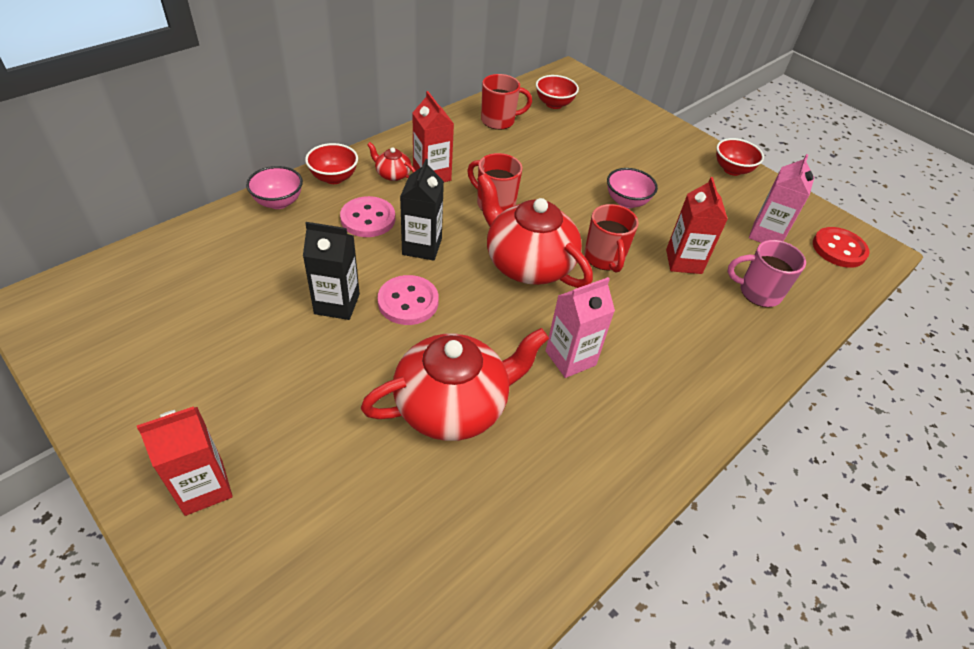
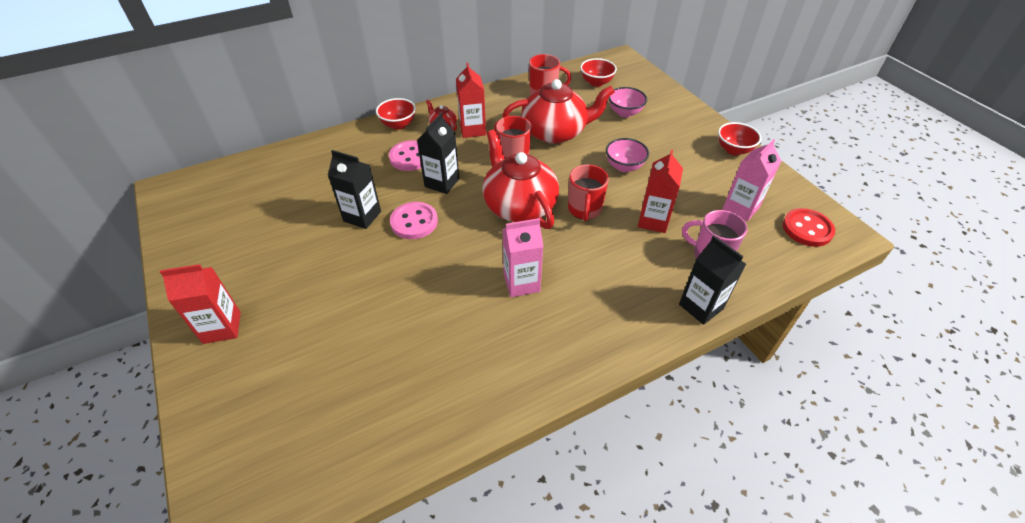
camera: 20 degrees right, 0 degrees up
pink bowl [246,166,303,209] -> pink bowl moved to [609,87,647,117]
red teapot [361,328,549,441] -> red teapot moved to [502,79,615,144]
none -> black carton [679,236,746,325]

